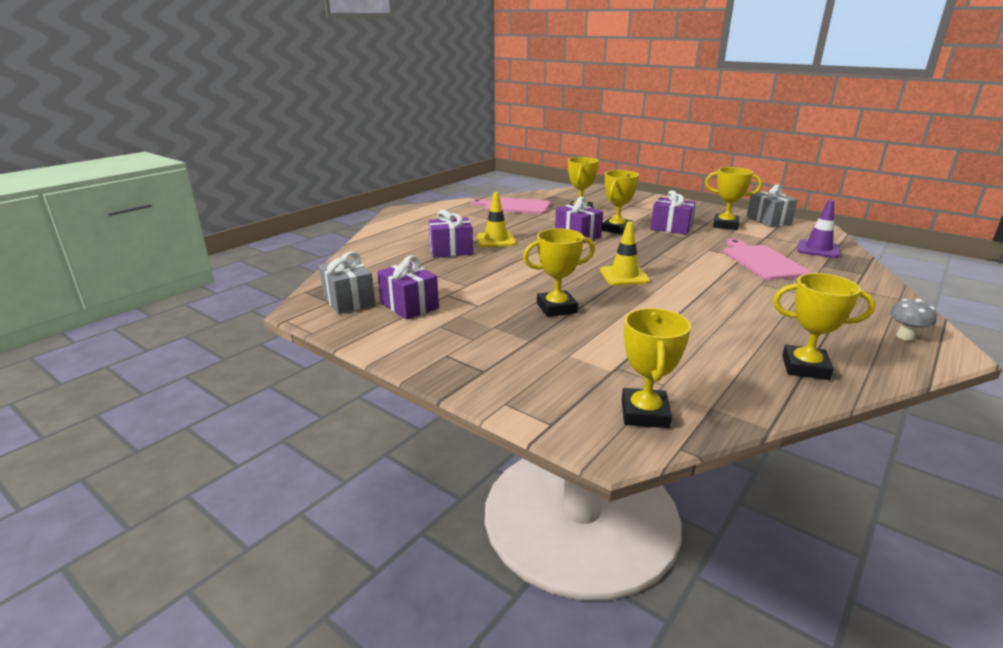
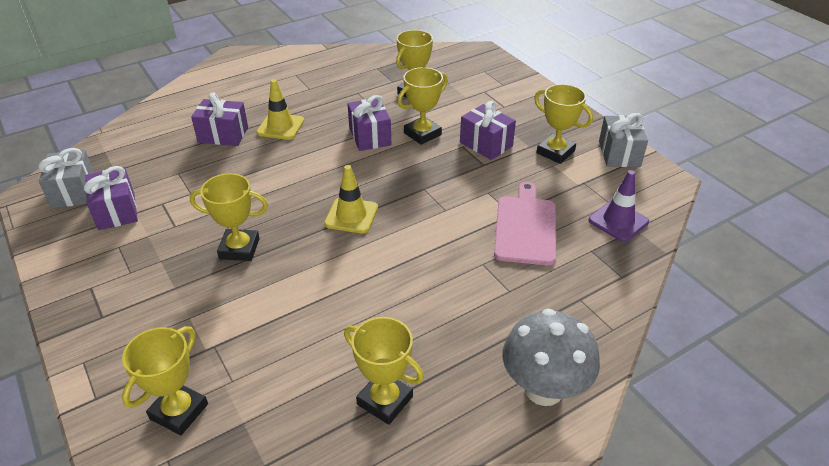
camera: 20 degrees right, 15 degrees up
pink cutting board [471,197,551,214] -> none
grey mushroom [890,298,937,341] -> grey mushroom [503,309,600,406], size x2.07

